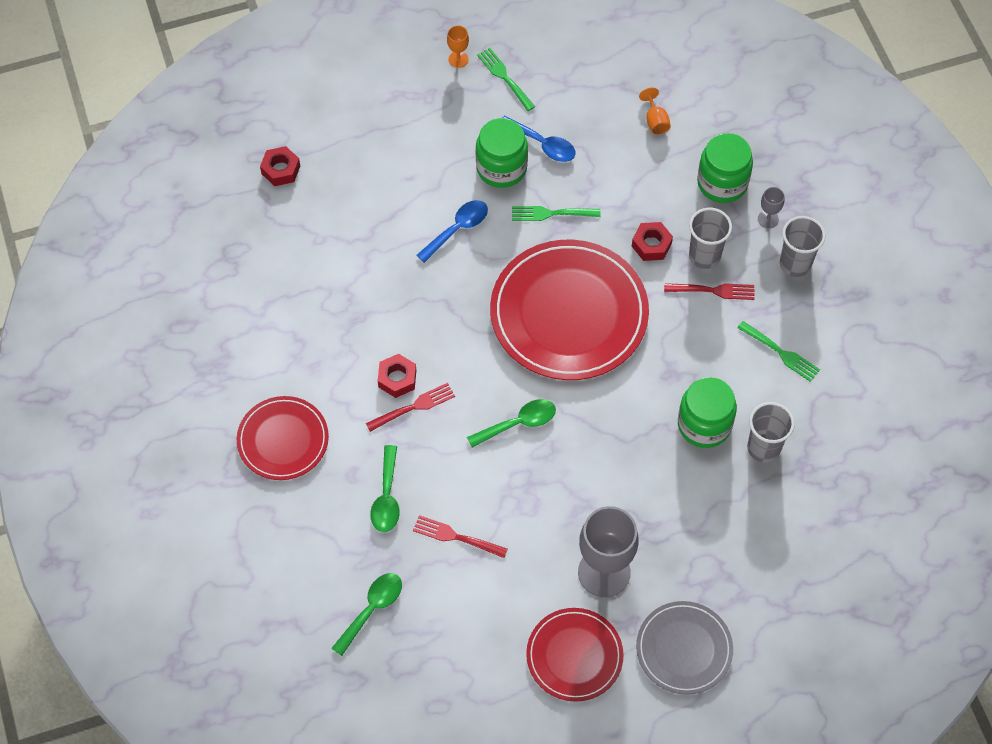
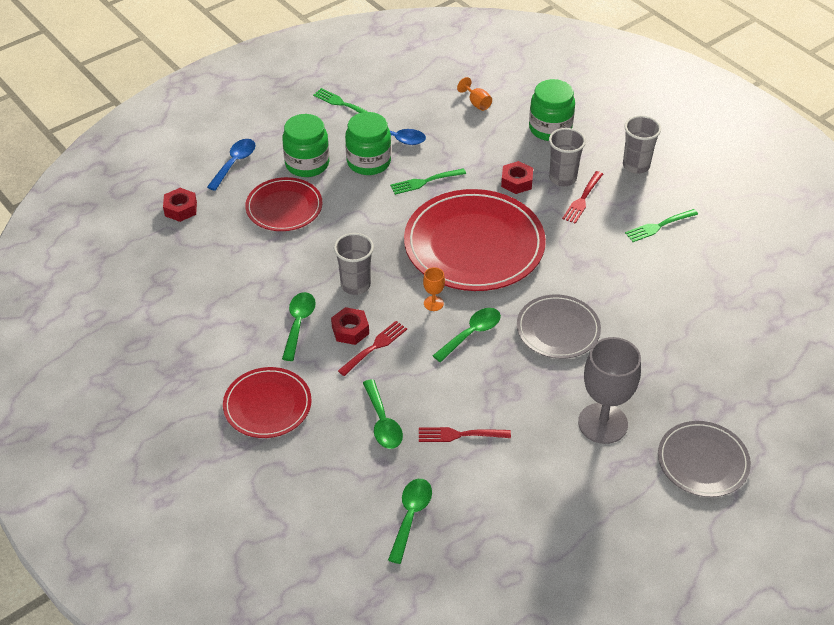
camera: 20 degrees left, 15 degrees down
blue spoon [416,200,488,263] -> blue spoon moved to [207,139,255,191]
orange goblet [447,26,469,68] -> orange goblet moved to [423,267,445,311]
red plate [526,608,624,702] -> red plate moved to [245,177,323,231]
red fork [664,283,754,300] -> red fork turned 135 degrees clockwise [562,171,603,224]
green jar [678,377,737,448] -> green jar moved to [282,114,329,177]
green fork [737,321,820,382] -> green fork turned 135 degrees clockwise [625,209,698,242]
grey cup [747,402,795,463] -> grey cup moved to [334,233,374,295]
grey goblet [758,187,784,229] -> none
none -> green spoon [282,292,316,361]
none -> grey plate [517,294,601,359]

